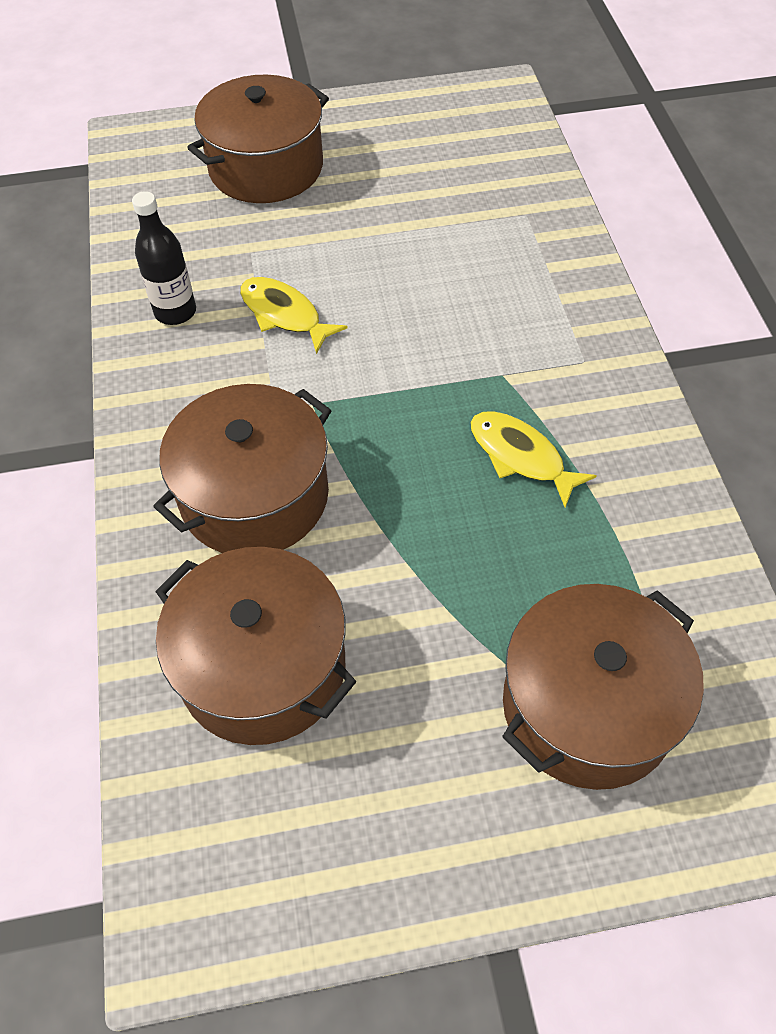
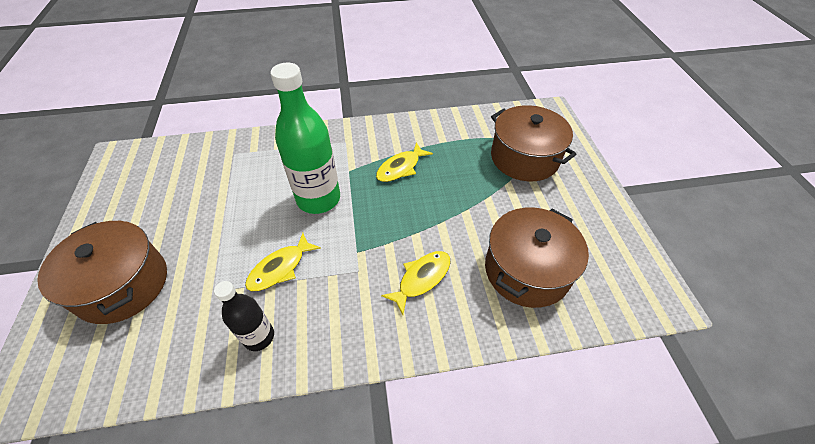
camera: 90 degrees left, 5 degrees down
brown pot [153,384,332,553] -> yellow fish [381,251,451,315]
none -> green bottle [270,63,340,214]

